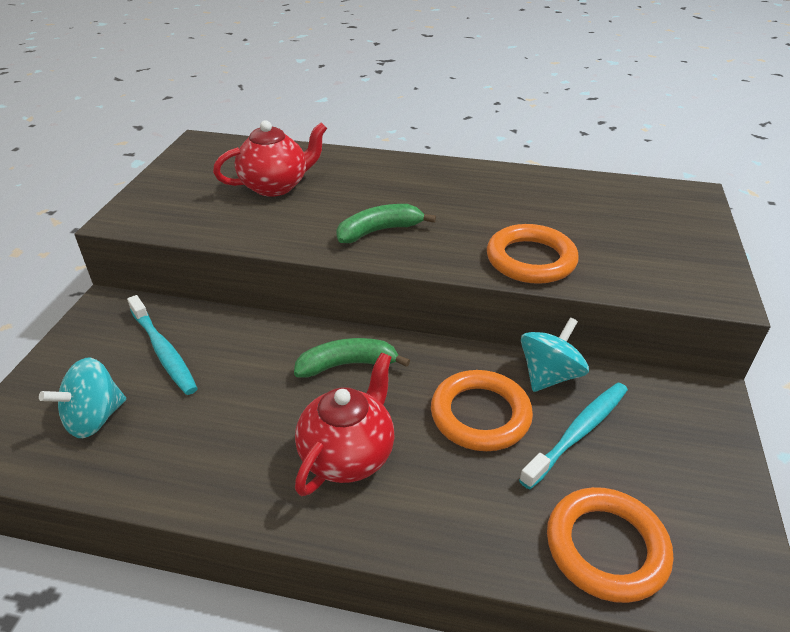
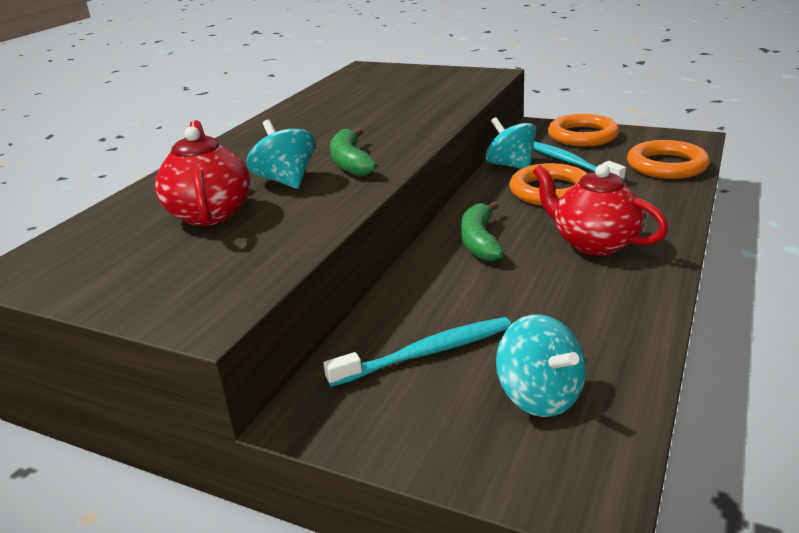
camera: 75 degrees left, 10 degrees down
orange ring [487,224,579,284] -> orange ring moved to [548,114,619,147]
none -> turquoise spinning top [247,120,315,189]

